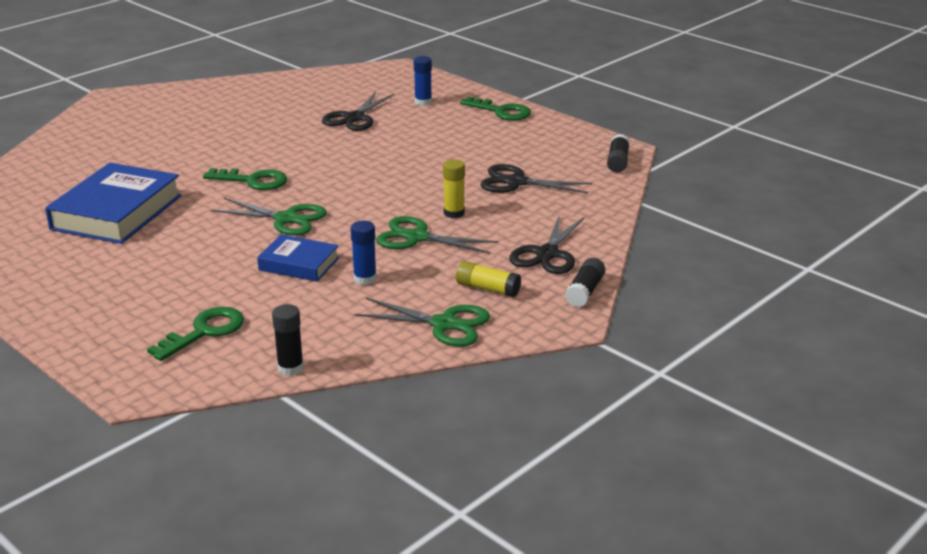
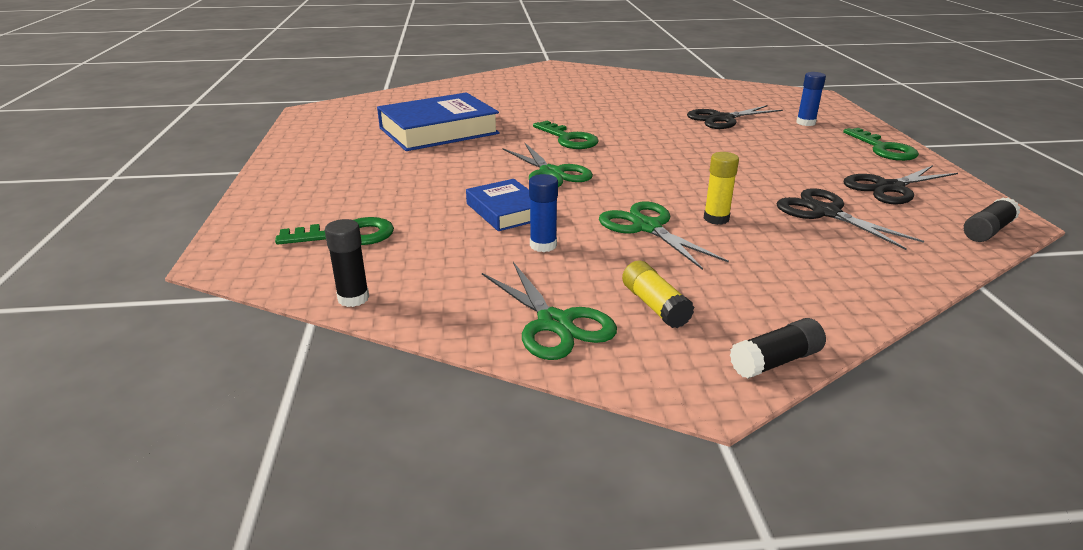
camera: 40 degrees right, 0 degrees up
black scissors [509,214,585,274] -> black scissors moved to [844,165,958,205]

